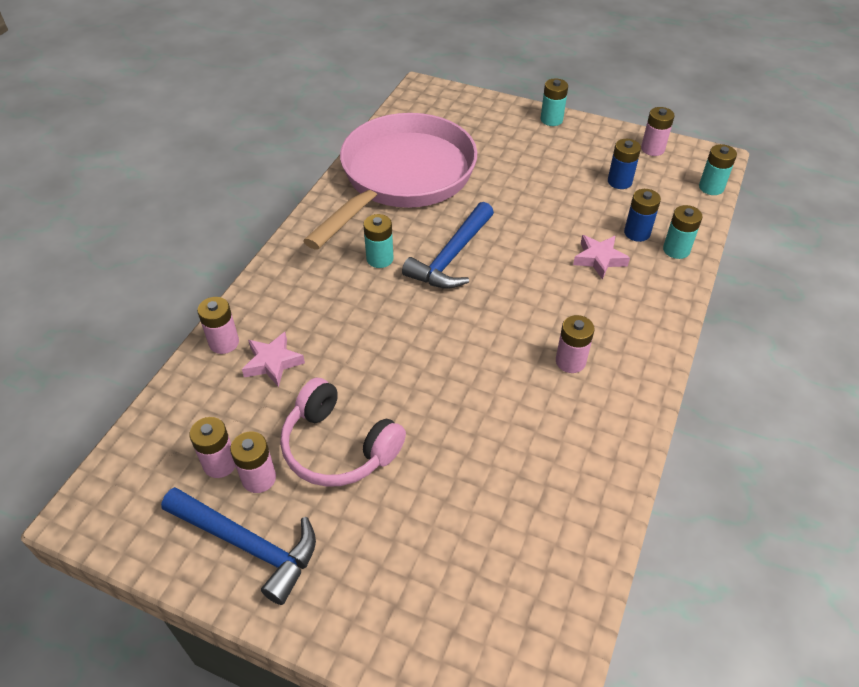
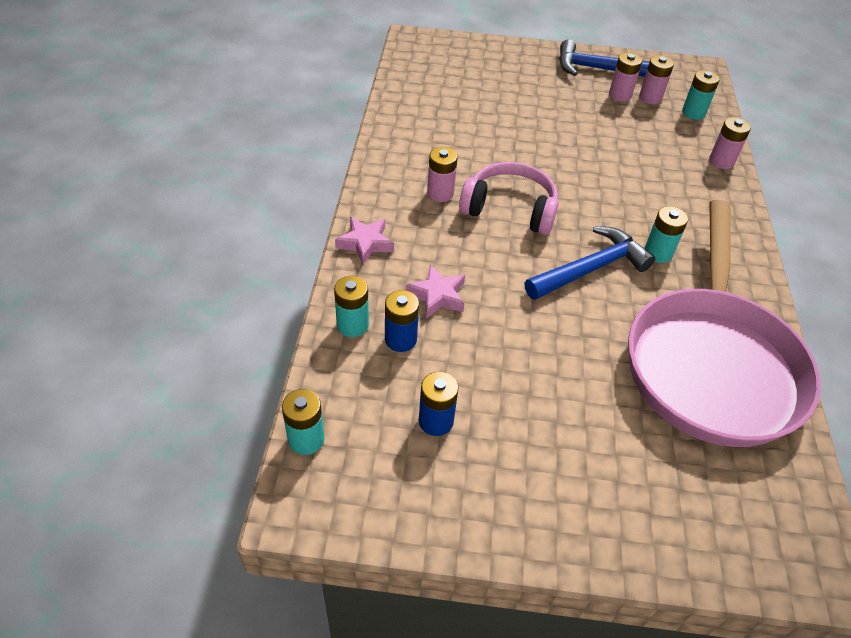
camera: 160 degrees right, 0 degrees up
pink star [242,332,305,387] -> pink star moved to [335,217,394,265]
pink headphones [280,378,406,487] -> pink headphones moved to [459,162,559,235]
blue hammer [402,202,494,289] -> blue hammer turned 45 degrees clockwise [525,226,655,300]
turquoise battery [541,78,568,126] -> turquoise battery moved to [682,70,720,120]
pink battery [641,107,675,156] -> none

